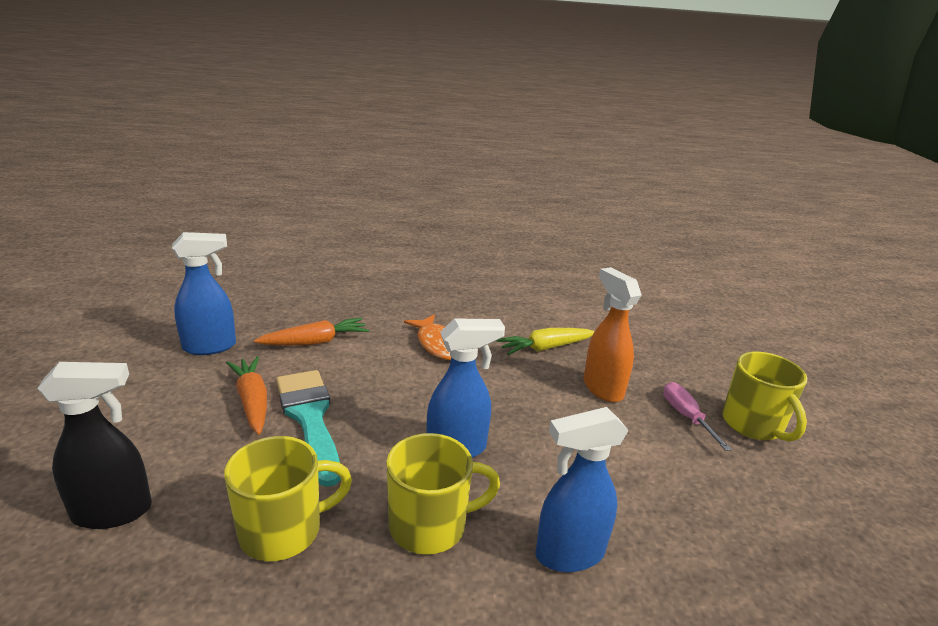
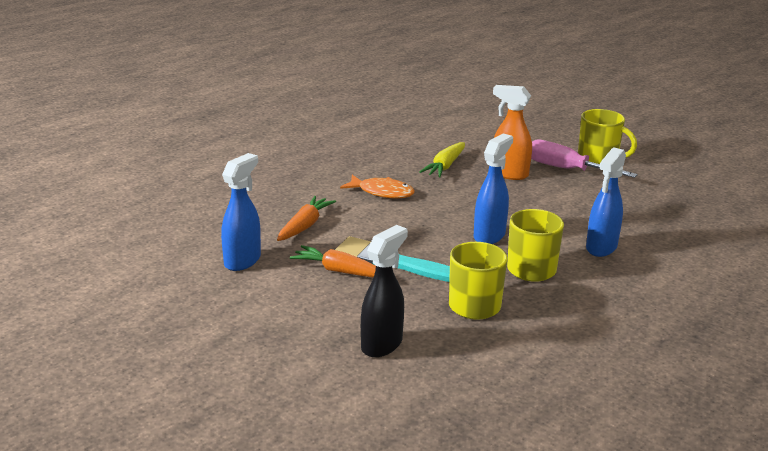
camera: 40 degrees left, 0 degrees up
pink screwdriver [663,382,732,451] -> pink screwdriver [531,140,638,178], size x1.63

